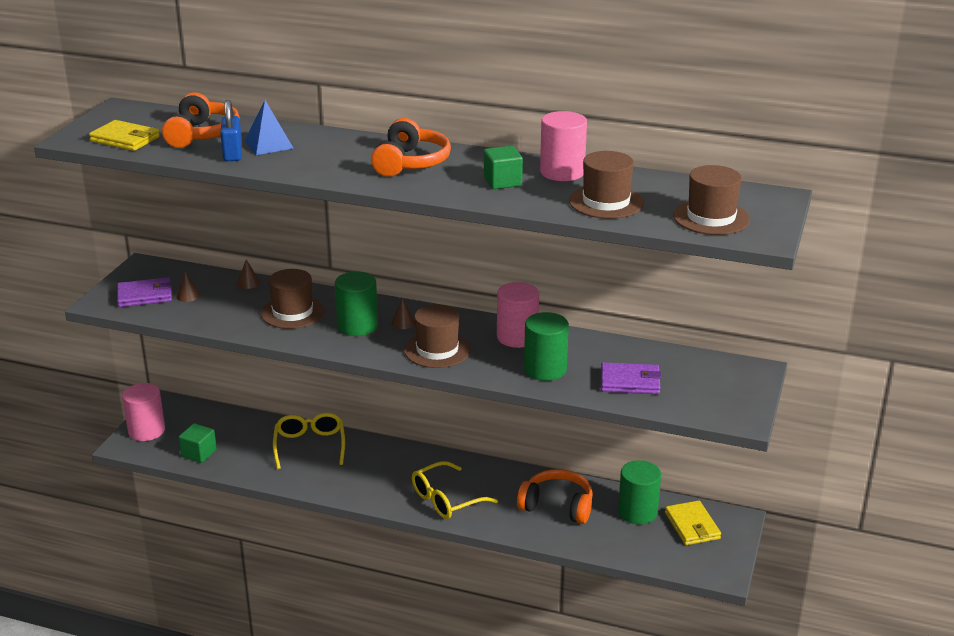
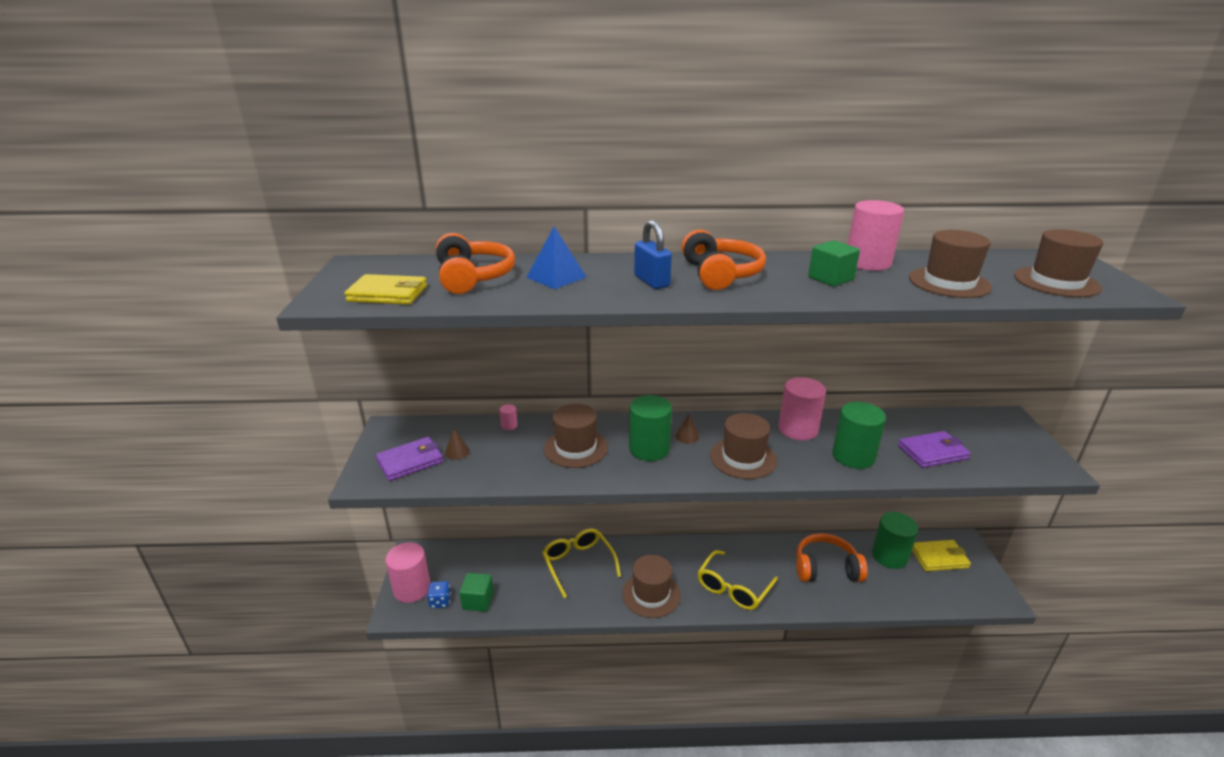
camera: 20 degrees left, 0 degrees up
blue padlock [220,100,242,161] -> blue padlock moved to [634,220,672,289]
brown cone [237,259,260,289] -> pink cylinder [499,404,517,430]
yellow wallet [665,500,721,545] -> yellow wallet turned 60 degrees counterclockwise [912,540,971,571]
none -> blue dice [427,581,451,608]
none -> brown hat [622,555,681,618]

